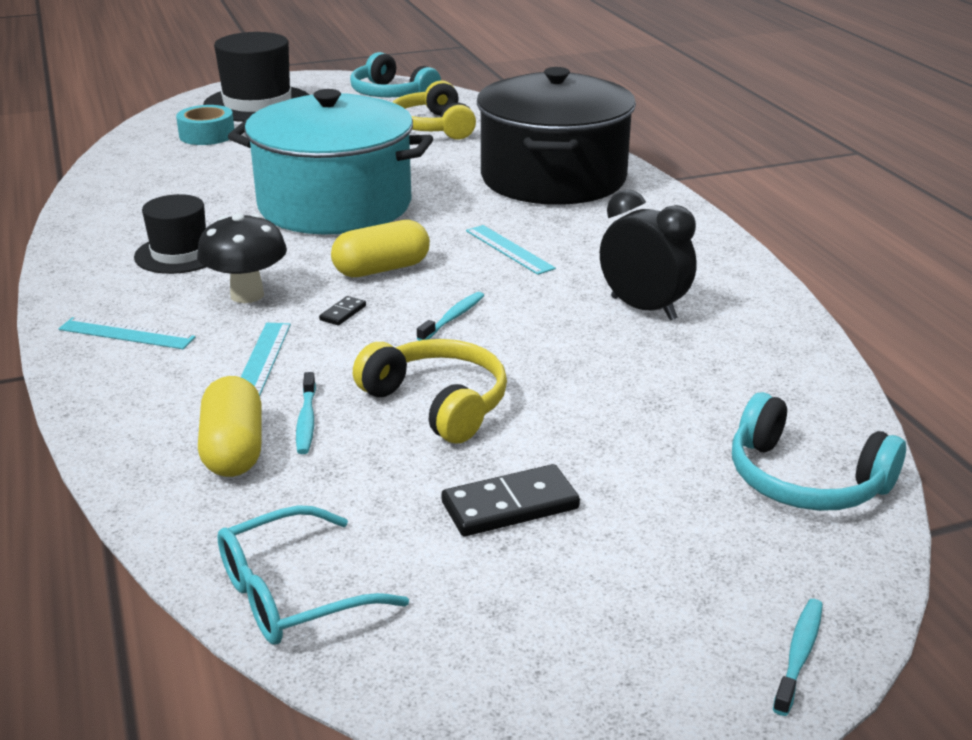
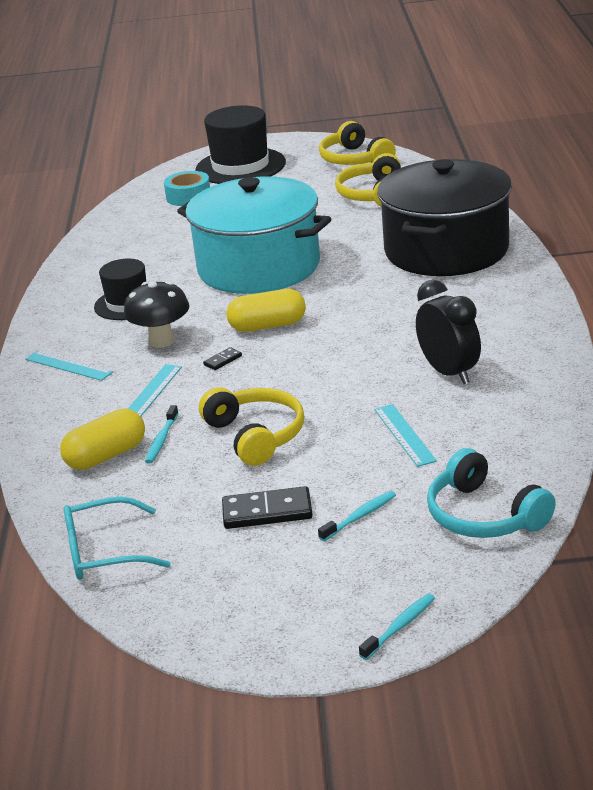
camera: 20 degrees right, 0 degrees up
yellow capsule [198,376,261,477] -> yellow capsule turned 45 degrees clockwise [60,409,145,470]
turquoise headphones [350,52,441,97] -> yellow headphones [319,121,396,165]
turquoise toothbrush [417,292,484,341] -> turquoise toothbrush moved to [318,491,396,541]
turquoise ruler [466,225,556,275] -> turquoise ruler moved to [374,404,437,467]

